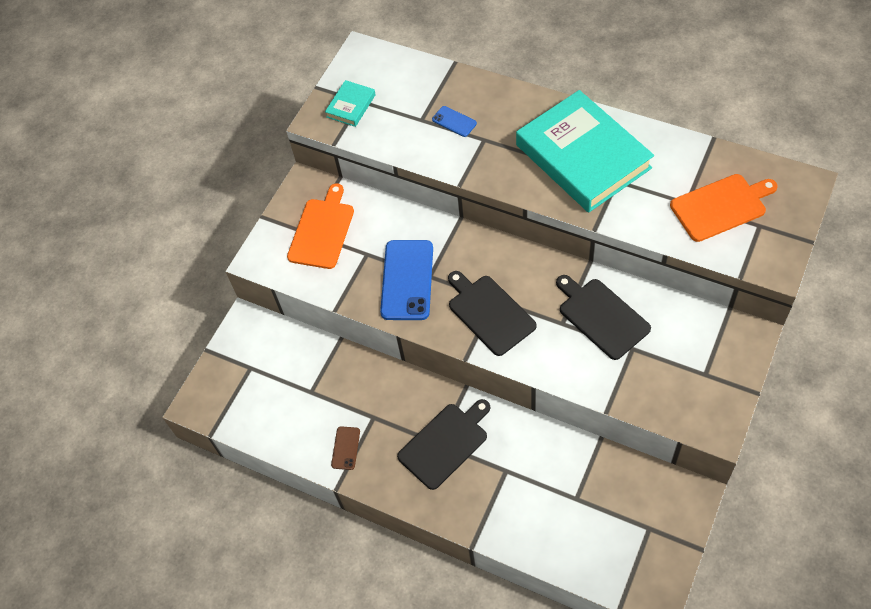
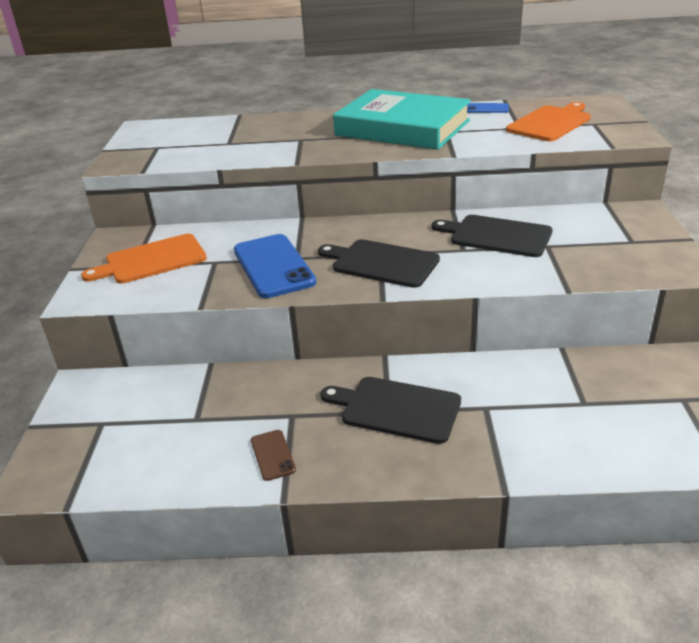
camera: 30 degrees left, 25 degrees down
orange cutting board [287,183,354,269] -> orange cutting board turned 105 degrees counterclockwise [81,234,207,284]
turquoise book [325,80,376,127] -> none
black cutting board [397,399,490,490] -> black cutting board turned 90 degrees counterclockwise [320,377,461,444]
blue phone [432,106,477,137] -> blue phone moved to [467,103,509,113]

